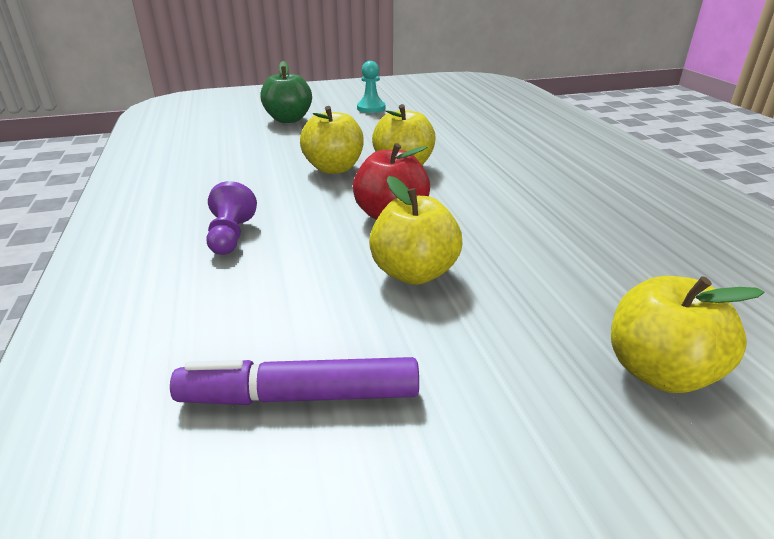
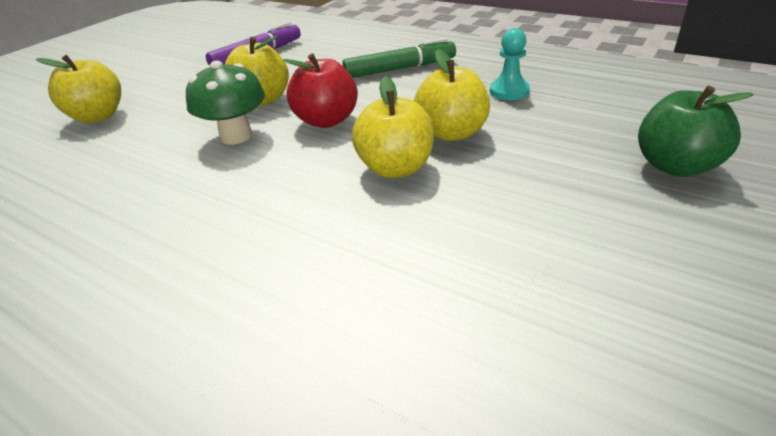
camera: 140 degrees right, 5 degrees up
purple pawn [206,181,257,255] -> green marker [342,38,456,78]
turquoise pawn [357,61,385,113] -> turquoise pawn moved to [490,28,530,100]
none -> green mushroom [186,61,265,145]

